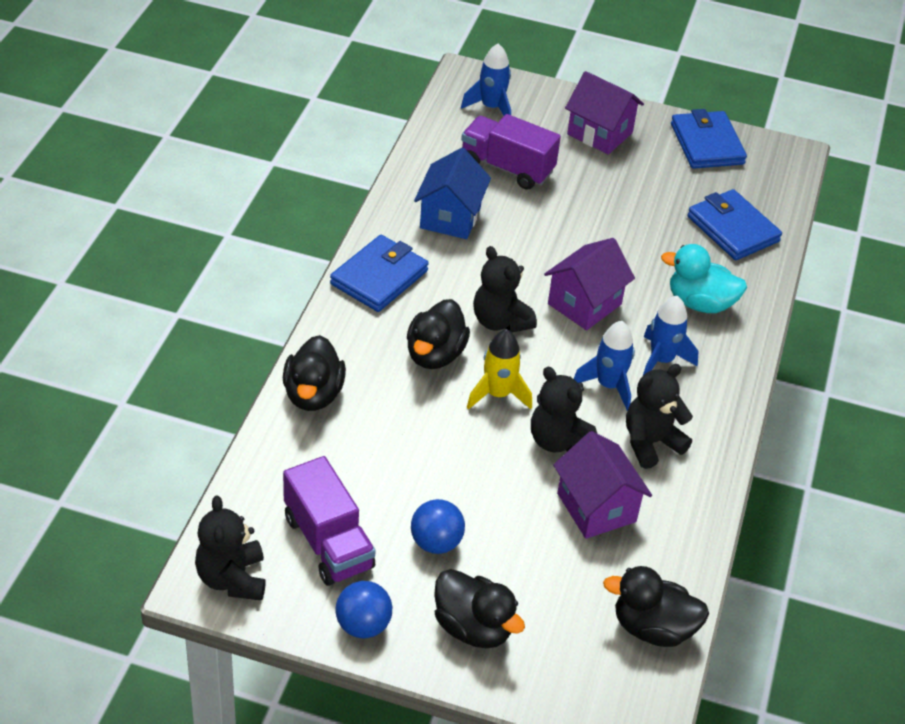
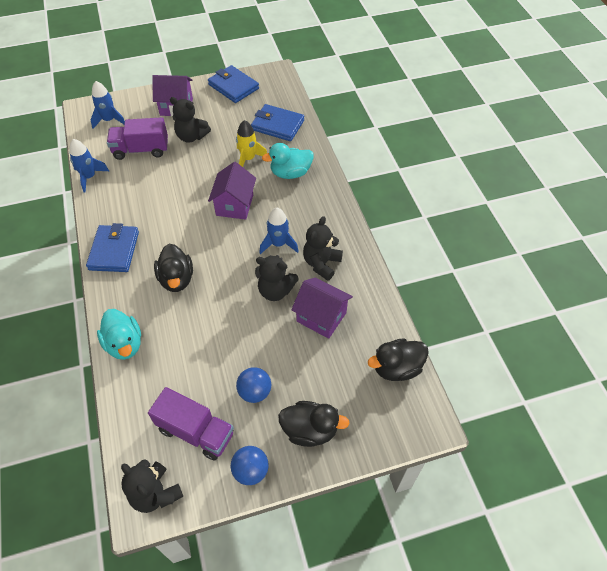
camera: 30 degrees left, 10 degrees up
black duck [283,335,346,411] -> turquoise duck [97,309,141,360]
blue house [414,148,491,239] -> none
yellow rocket [467,329,532,410] -> yellow rocket moved to [236,120,267,167]
black teddy bear [473,246,537,332] -> black teddy bear moved to [170,97,211,143]
blue rocket [643,296,698,375] -> blue rocket moved to [69,139,109,193]

